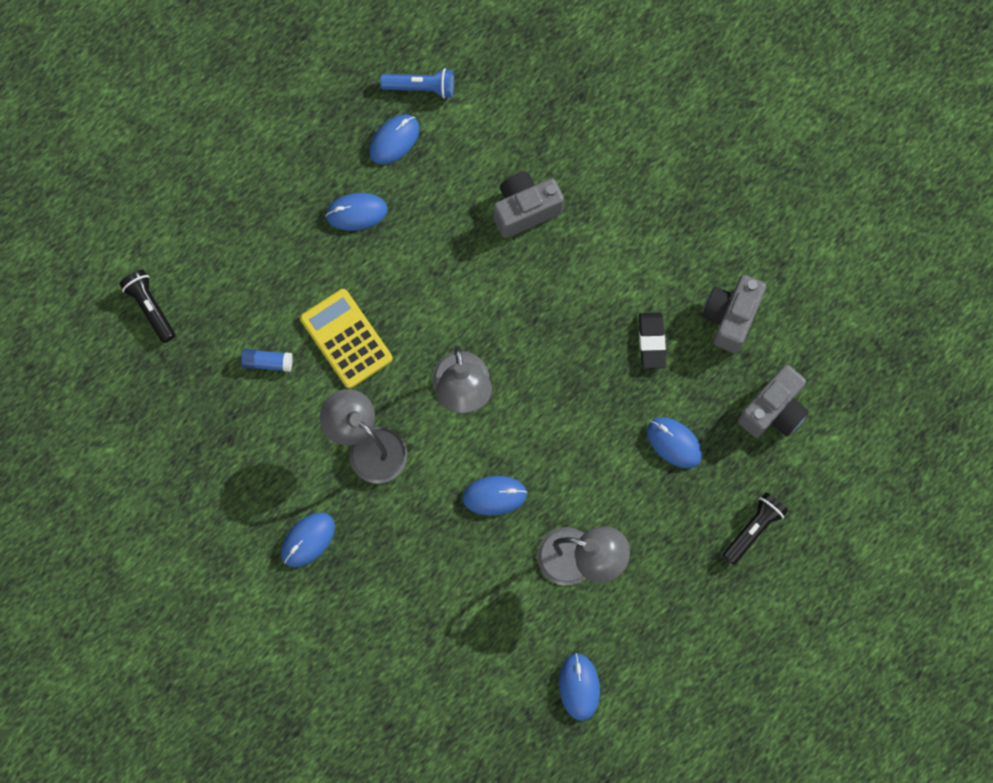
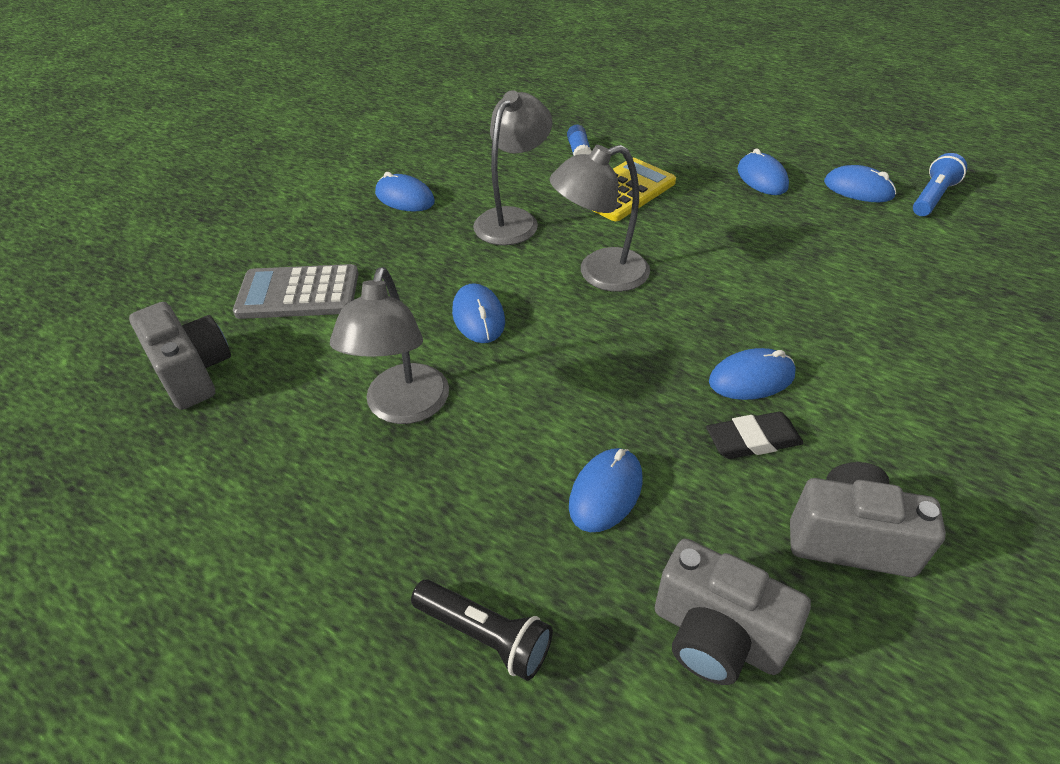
camera: 80 degrees right, 30 degrees down
black flashlight [119,270,176,343] -> none
blue flashlight [380,68,454,98] -> blue flashlight turned 135 degrees counterclockwise [913,153,967,216]
grey camera [493,172,564,238] -> grey camera moved to [129,302,231,410]
blue mouse [559,653,600,721] -> blue mouse moved to [709,348,796,400]
none -> grey calculator [233,264,358,319]

